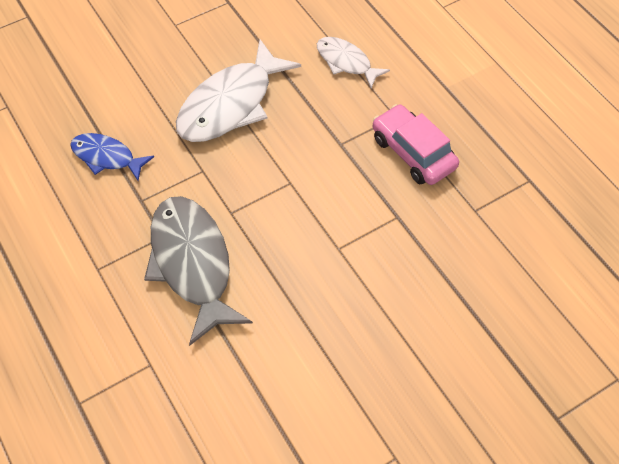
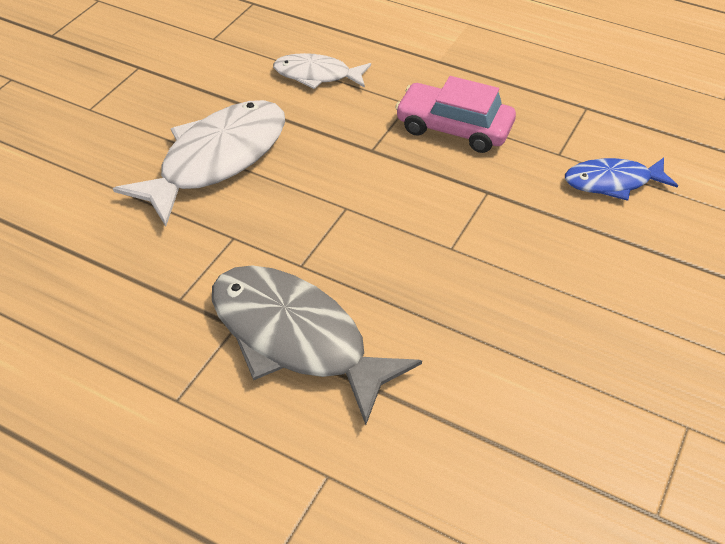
camera: 30 degrees left, 10 degrees down
blue fish [70,133,154,181] -> blue fish moved to [565,158,678,201]
white fish [176,39,301,142] -> white fish turned 150 degrees counterclockwise [113,100,285,226]

